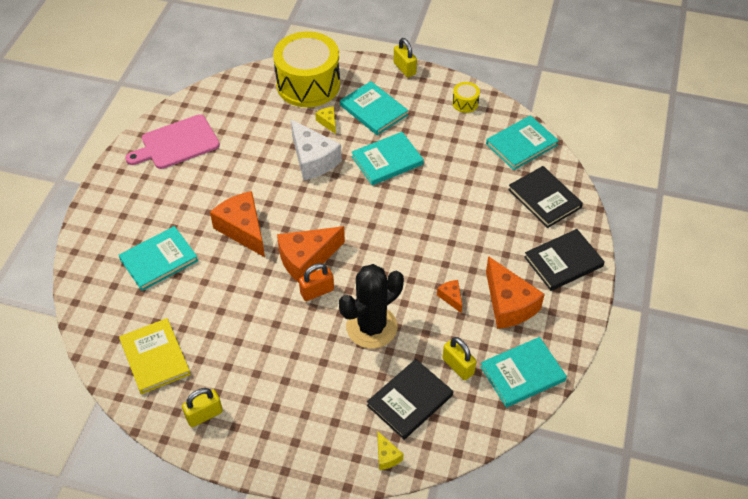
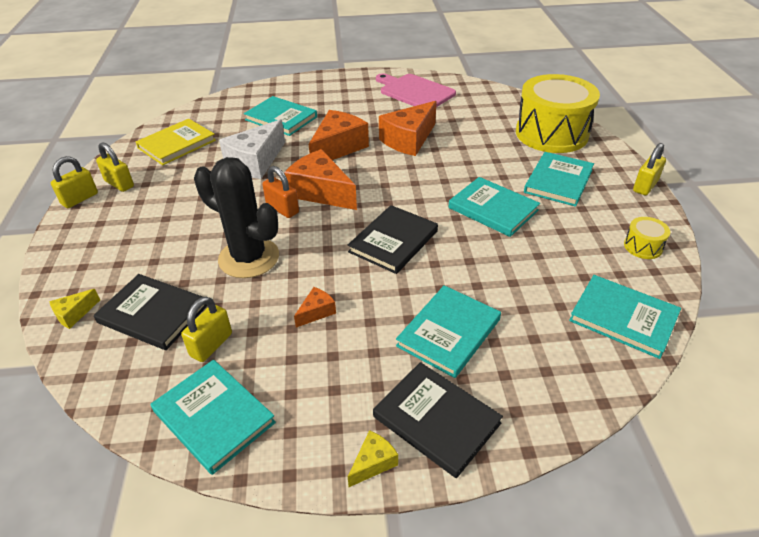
camera: 70 degrees right, 10 degrees down
white cheese [291,119,342,181] -> white cheese moved to [219,119,285,179]
yellow cheese [315,107,336,134] -> yellow cheese moved to [348,430,398,487]
orange cheese [486,256,545,329] -> orange cheese moved to [379,101,437,156]
black book [508,166,583,228] -> black book moved to [348,205,438,274]
none -> yellow padlock [51,156,98,208]
none -> turquoise book [396,285,501,378]

